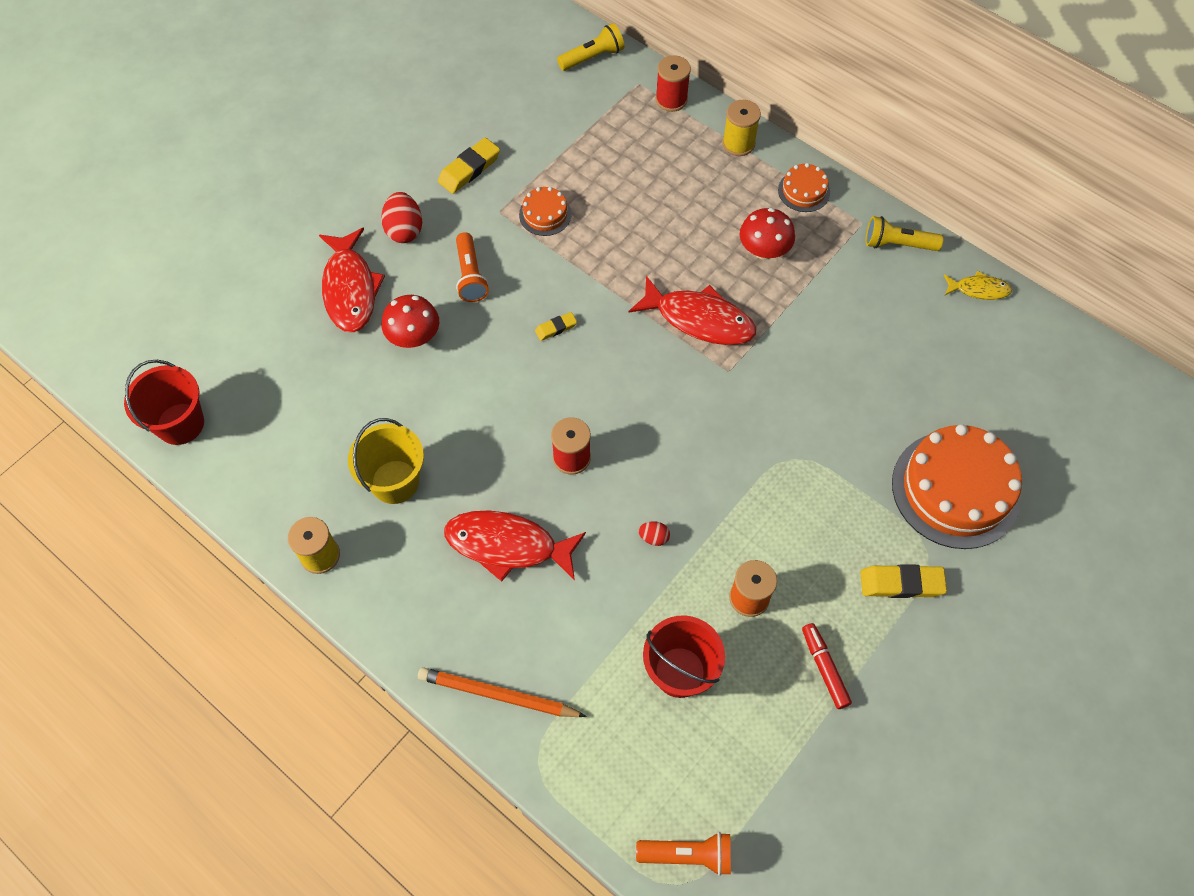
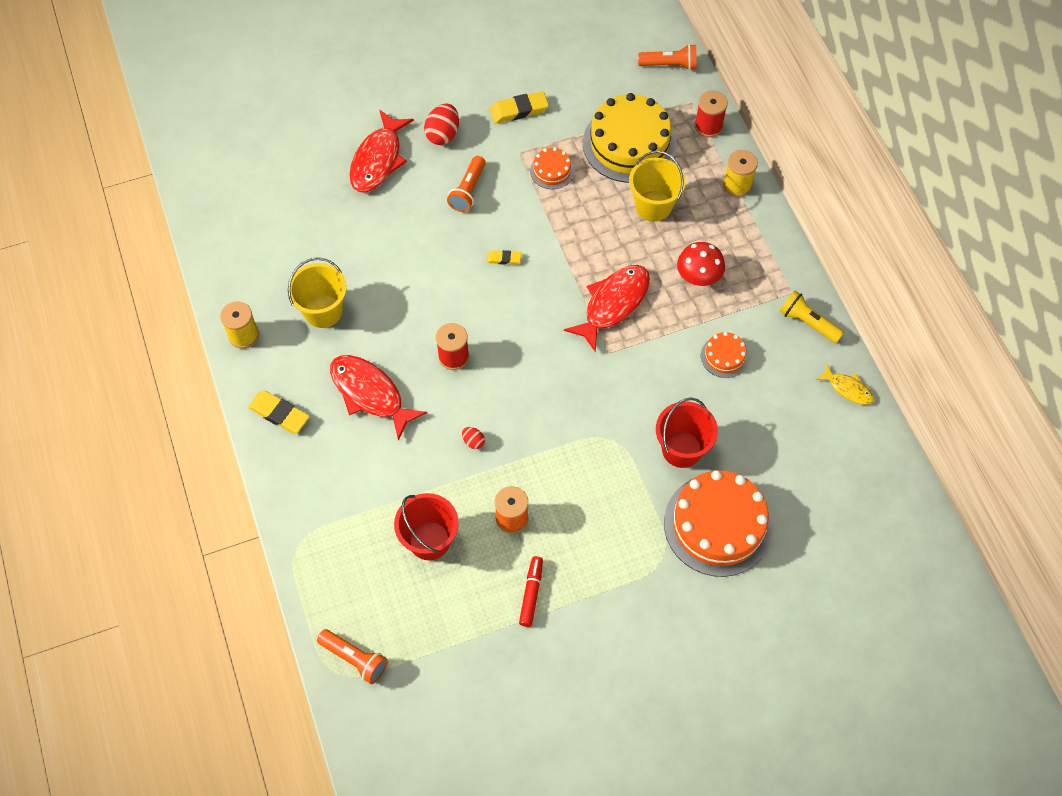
camera: 30 degrees right, 0 degrees up
red bucket [124,360,204,445] -> red bucket moved to [656,397,718,468]
red mushroom [382,295,439,348] -> none
orange pencil [418,667,587,717] -> none
yellow flashlight [557,23,624,71] -> orange flashlight [638,44,696,70]
red fish [628,276,756,345] -> red fish turned 105 degrees counterclockwise [564,265,650,352]
orange cake [778,163,830,212] -> orange cake moved to [701,332,749,378]
yellow eraser [860,564,947,598] -> yellow eraser moved to [248,390,310,433]
none -> yellow cake [583,93,677,183]
none -> yellow bucket [629,151,686,222]

